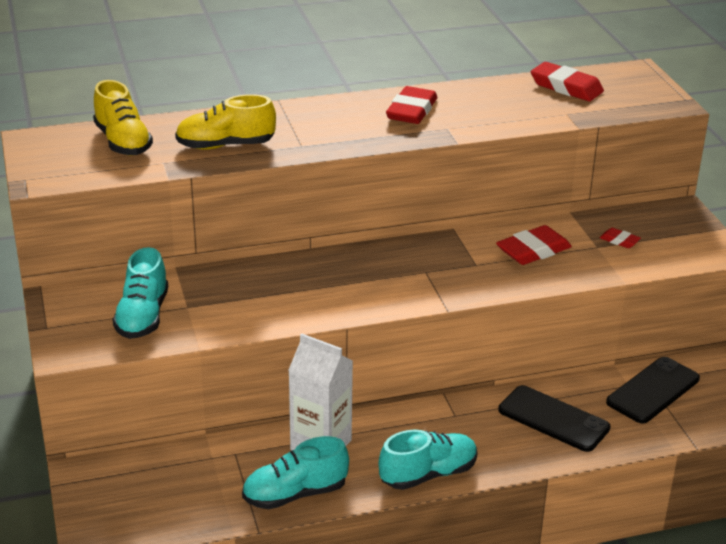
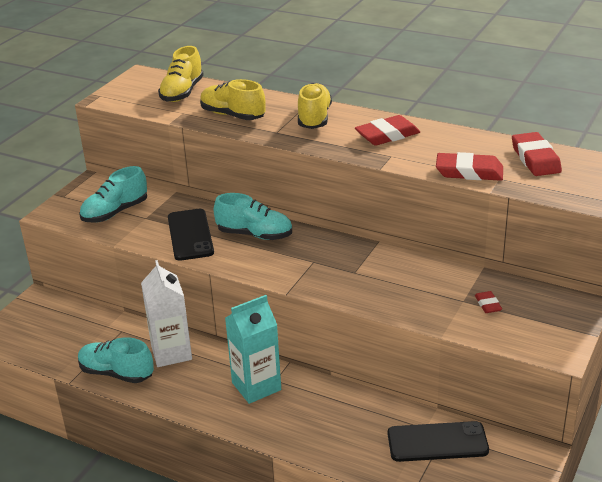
camera: 45 degrees right, 0 degrees up
turquoise shoe [379,429,477,490] -> turquoise shoe moved to [214,193,292,240]
red eraser [496,225,572,265] -> red eraser moved to [436,152,503,181]
black phone [498,385,610,452] -> black phone moved to [168,209,214,261]
none -> turquoise carton [225,295,281,404]
none -> yellow shoe [298,83,332,129]

